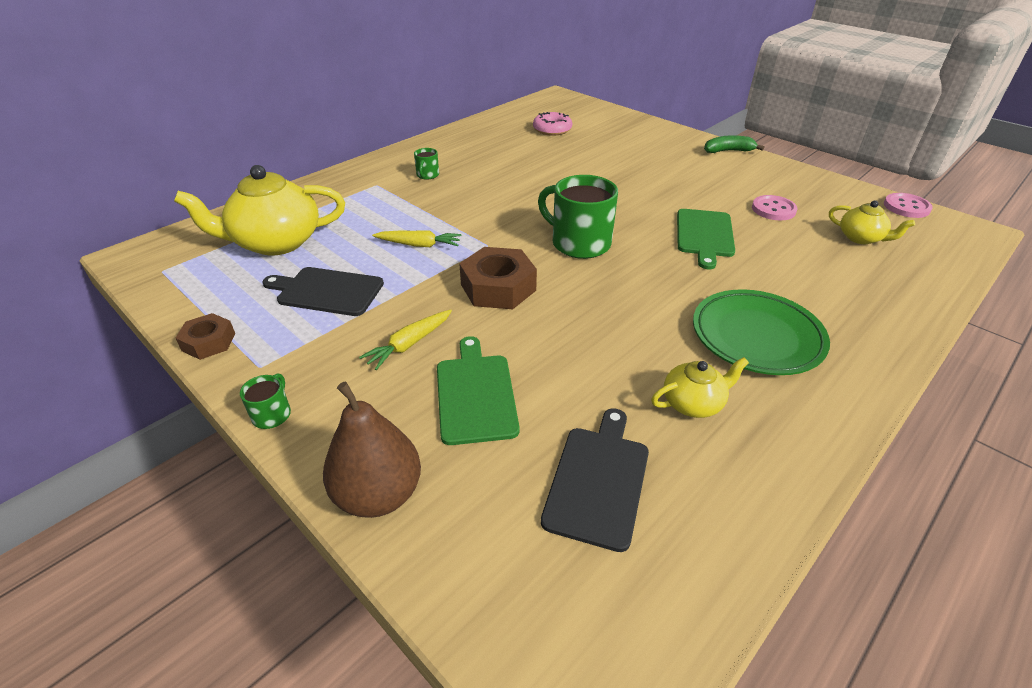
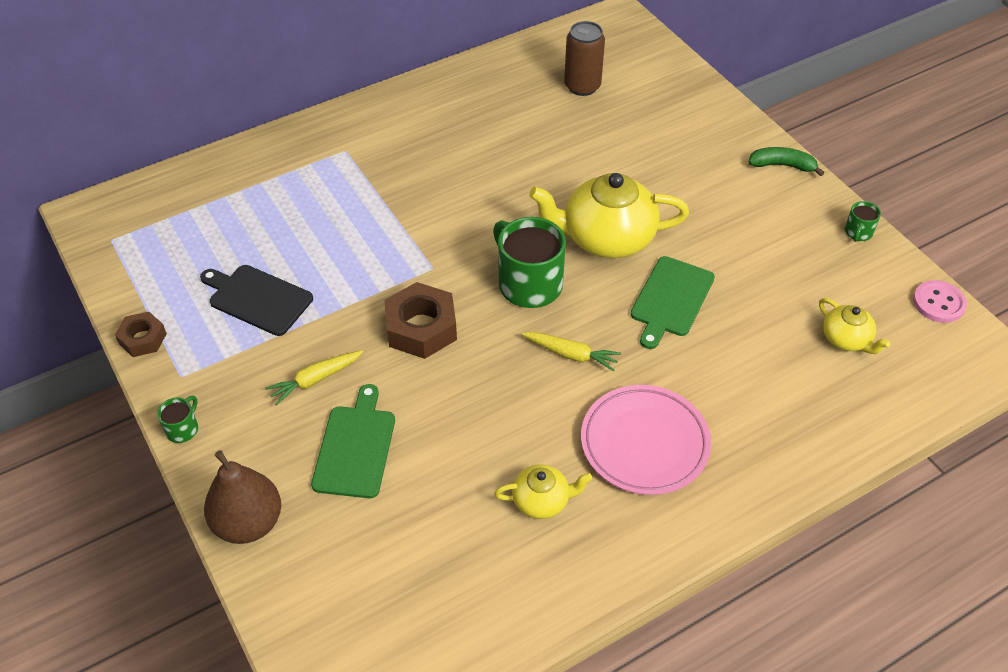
camera: 15 degrees right, 10 degrees up
yellow teapot [174,165,345,256] -> yellow teapot moved to [529,173,689,258]
yellow carrot [372,230,461,247] -> yellow carrot moved to [521,332,621,371]
green mug [414,148,439,180] -> green mug moved to [845,201,881,242]
pink donut [533,112,572,136] -> brown can [564,21,605,96]
black cutting board [541,408,649,552] -> none
green plate [693,289,830,375] -> pink plate [581,385,711,495]
pink button [752,195,798,220] -> none

